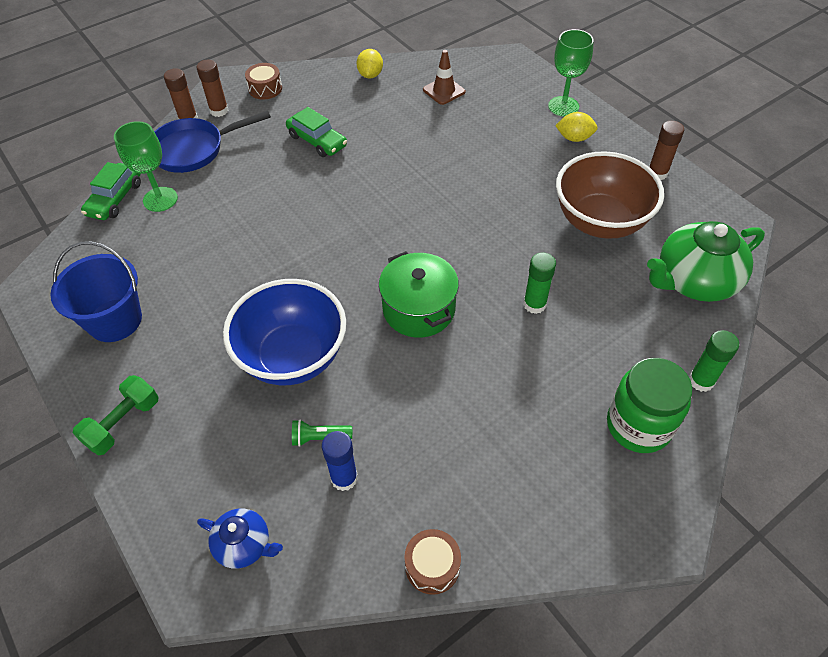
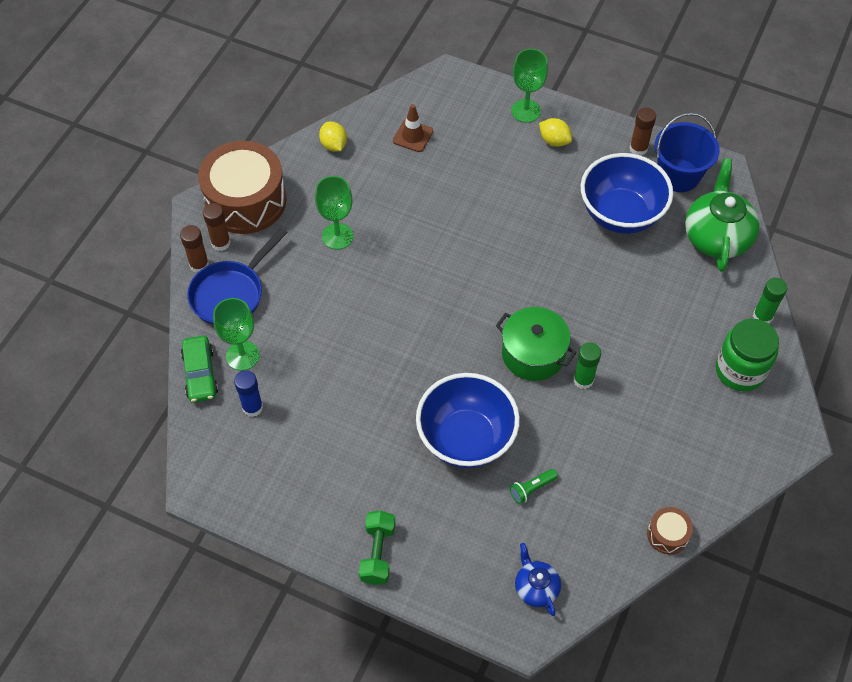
camera: 30 degrees left, 5 degrees up
blue bucket [50,241,142,342] -> blue bucket moved to [655,113,720,192]
blue teapot [197,508,283,569] -> blue teapot turned 105 degrees counterclockwise [515,543,561,616]
brown drum [245,63,282,99] -> brown drum [198,141,287,234], size x2.31
green car [286,107,347,157] -> green goblet [315,176,354,250]
blue glue stick [322,431,358,491] -> blue glue stick moved to [234,370,263,417]
green glue stick [523,252,556,314] -> green glue stick moved to [574,342,601,389]
yellow lemon [555,112,598,142] -> yellow lemon turned 60 degrees clockwise [539,118,572,147]
brown bowl [556,151,664,239] -> blue bowl [581,153,673,234]
green teapot [647,221,765,302] -> green teapot turned 150 degrees clockwise [685,158,760,272]

